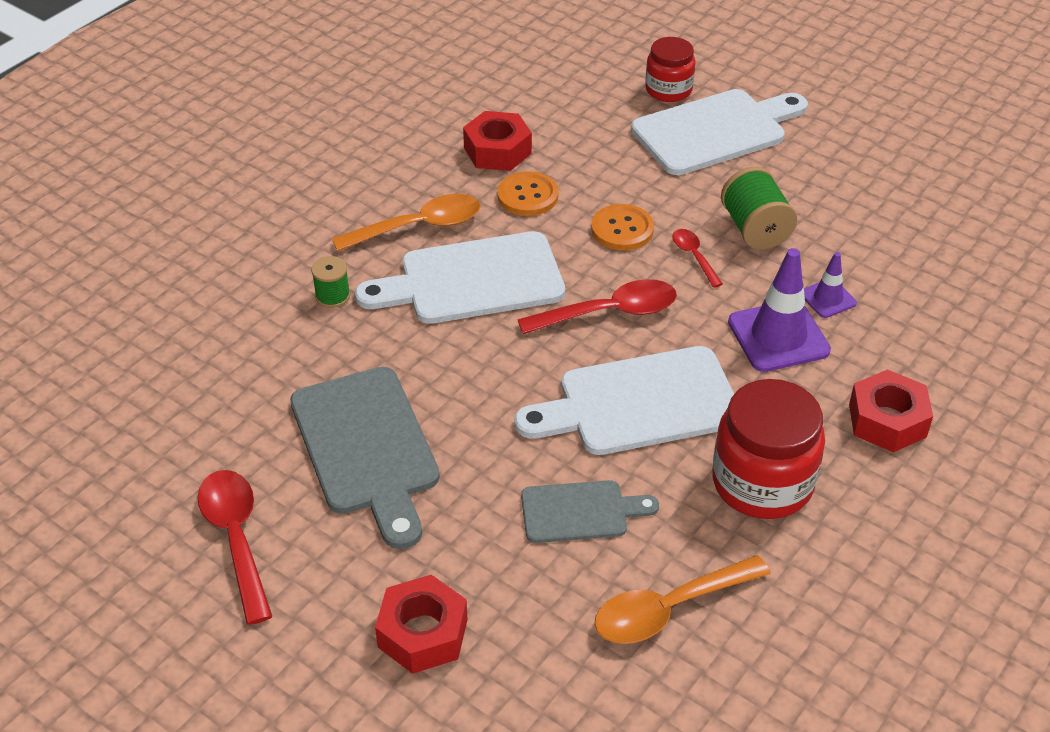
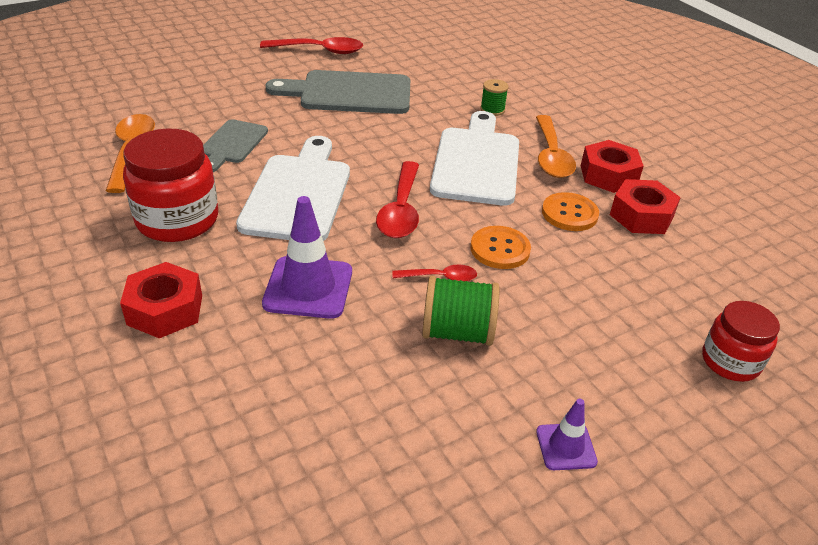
camera: 110 degrees right, 5 degrees down
red nut [375,575,468,674] -> red nut moved to [581,140,644,193]
white cutting board [631,89,808,175] -> none
purple traffic cone [804,252,857,318] -> purple traffic cone moved to [536,398,598,470]

